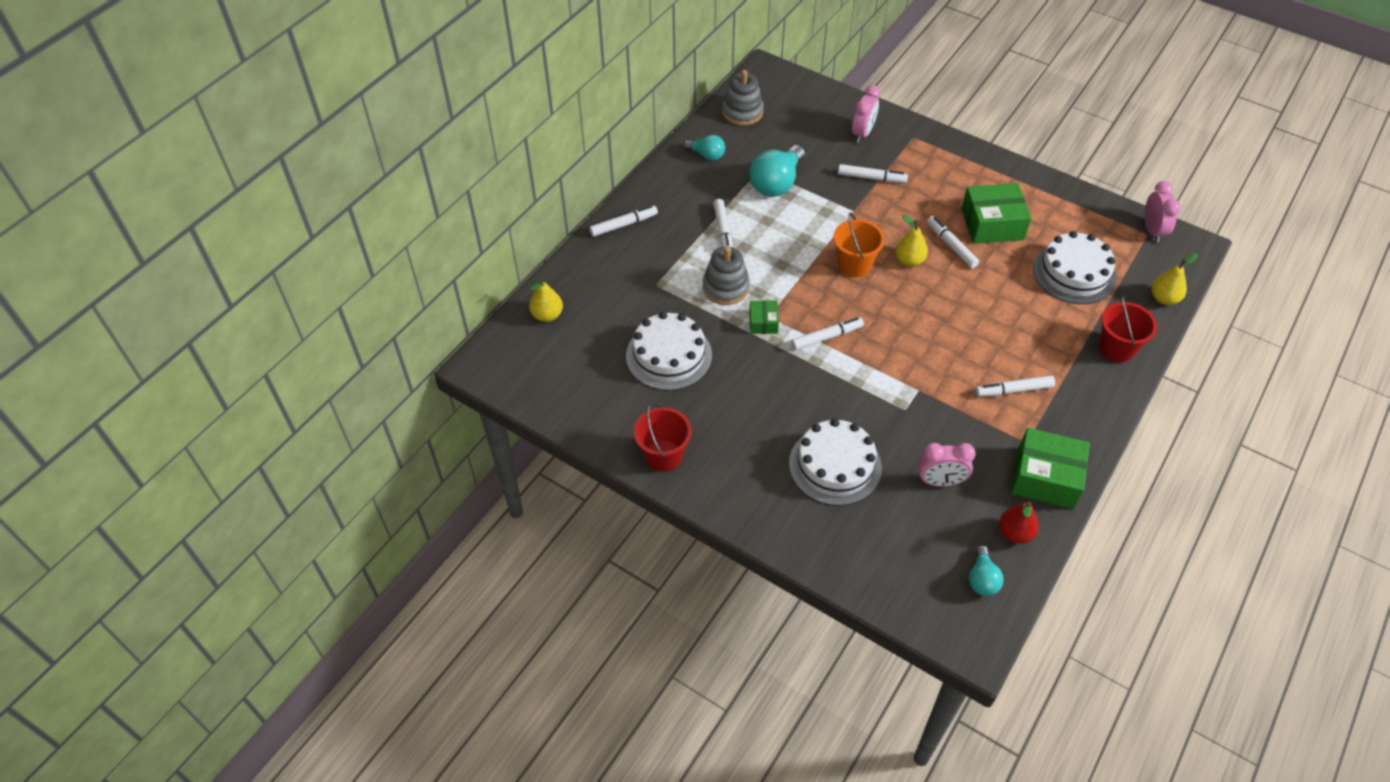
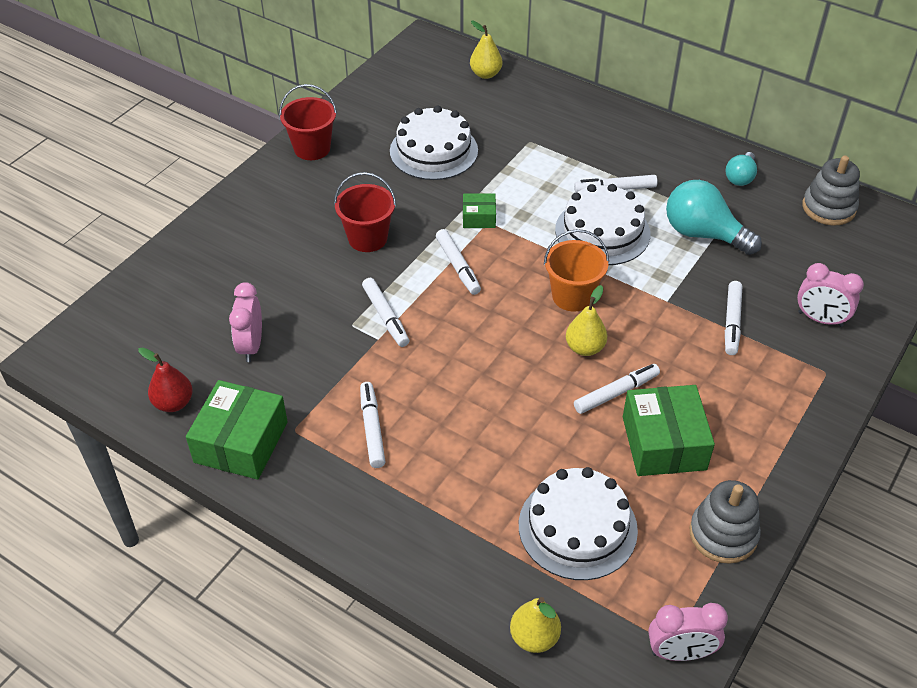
camera: 90 degrees right, 5 degrees down
white marker [589,205,658,237] -> white marker moved to [362,278,409,347]
grey stacking toy [703,246,750,305] -> grey stacking toy moved to [690,480,761,564]
white cake [789,418,882,506] -> white cake moved to [555,184,650,265]
turquoise light bulb [969,545,1004,596] -> none
red bucket [1099,295,1157,363] -> red bucket moved to [334,172,396,252]

